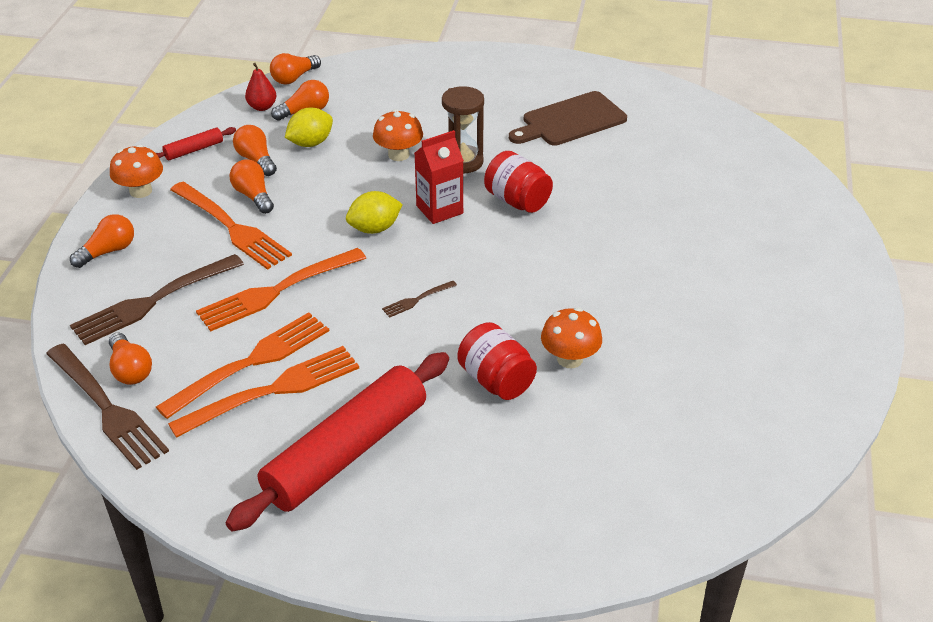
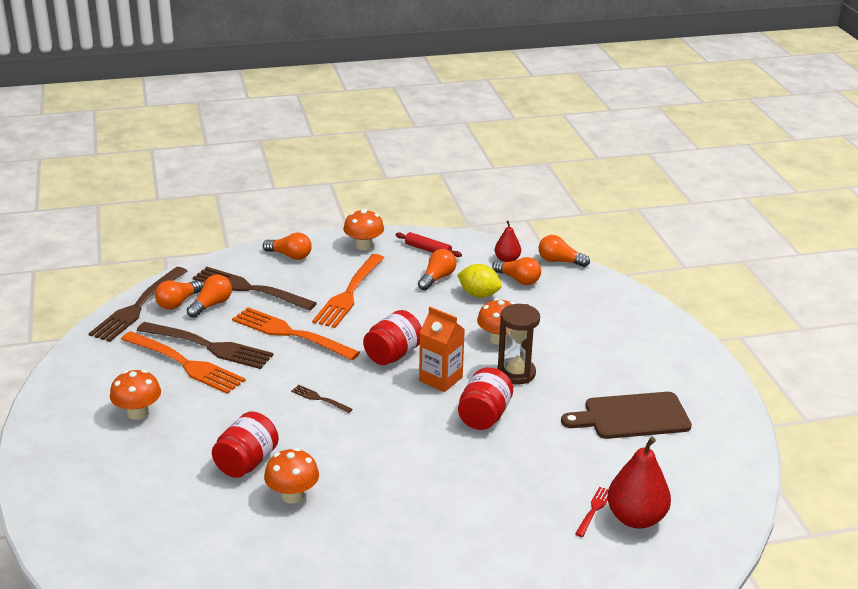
camera: 65 degrees right, 10 degrees down
orange fork [156,312,329,419] -> brown fork [137,322,273,369]
red rolling pin [226,352,449,531] -> orange mushroom [110,370,161,420]
orange light bulb [229,159,274,214] -> orange light bulb moved to [187,275,232,318]
yellow lemon [346,191,403,234] -> red jar [363,310,422,365]
red carton [415,130,464,224] -> orange carton [419,307,465,392]
brown cutting board [509,91,627,146] -> brown cutting board turned 45 degrees counterclockwise [561,392,692,439]
none -> red fork [575,487,608,537]
none -> red pear [607,437,671,529]

